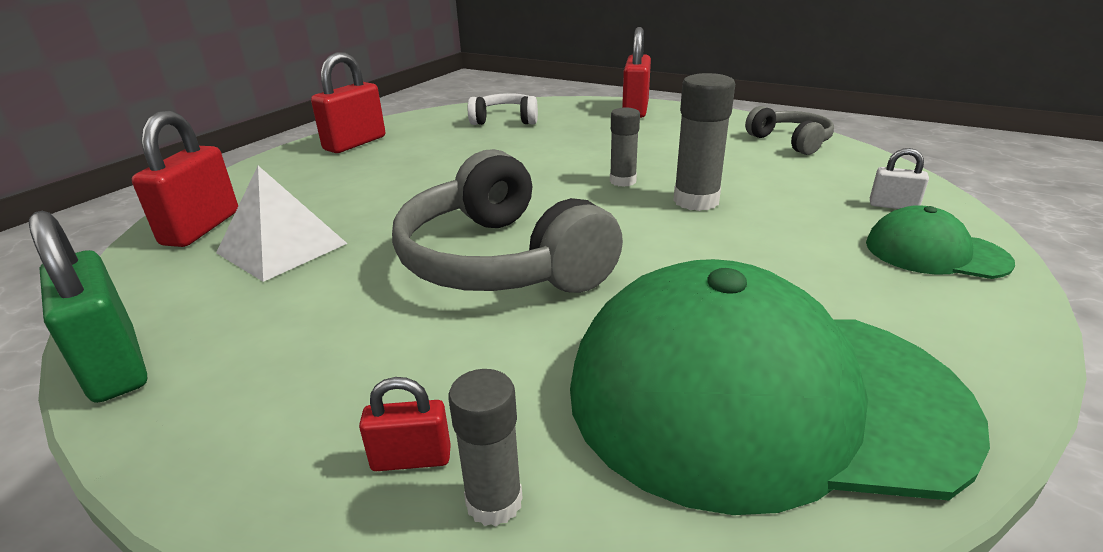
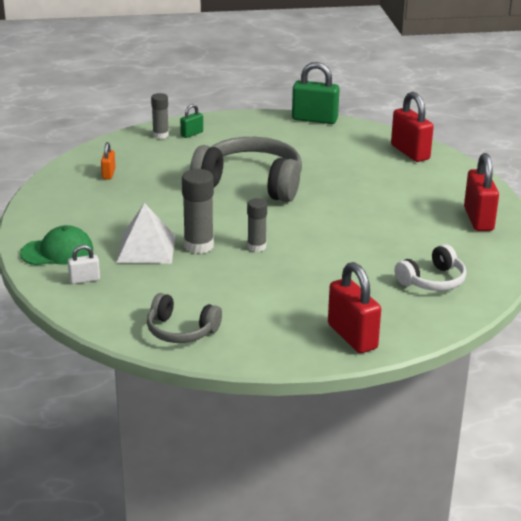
camera: 140 degrees right, 0 degrees up
white pyramid [216,166,348,282] -> white pyramid moved to [116,203,175,264]
red padlock [359,377,451,471] -> green padlock [180,104,203,138]
green cap [570,259,990,515] -> orange padlock [101,142,116,179]

